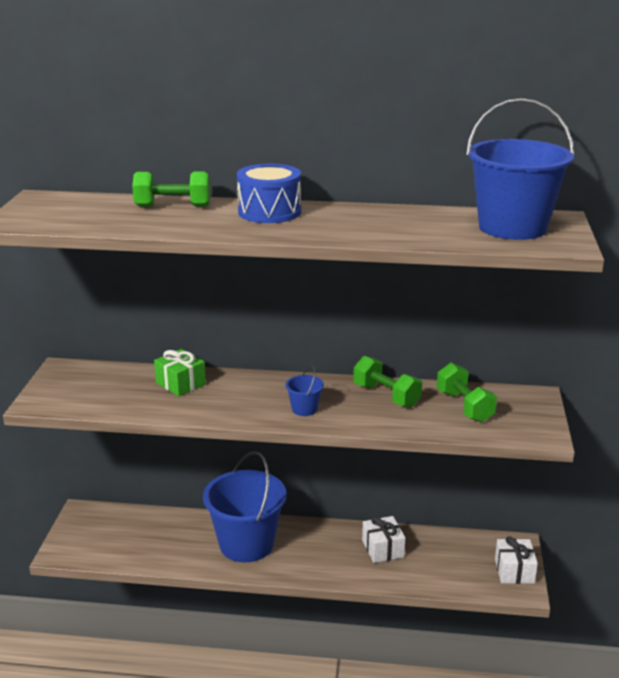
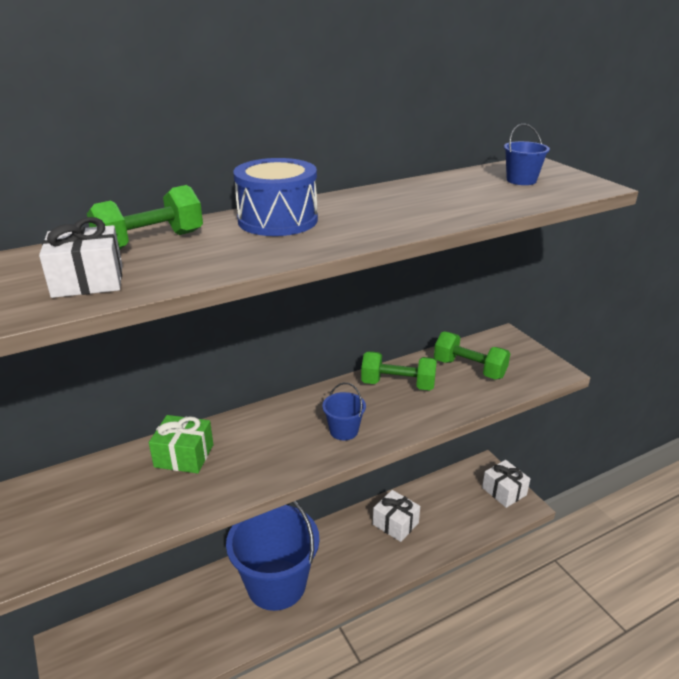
camera: 35 degrees left, 5 degrees up
blue bucket [466,98,575,240] -> blue bucket [504,124,550,185], size x0.42
none -> white gift [39,217,122,298]

